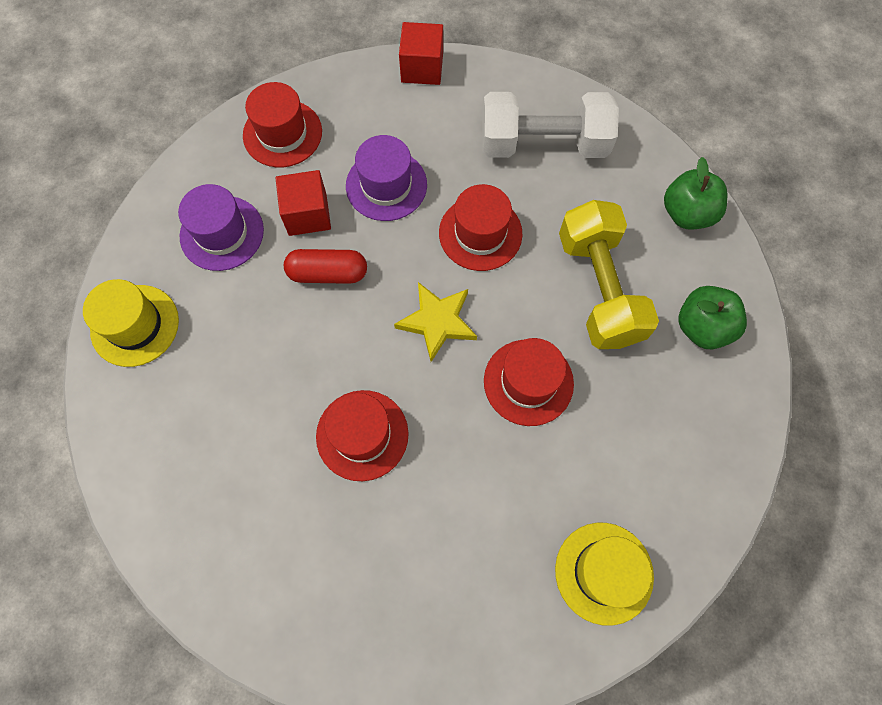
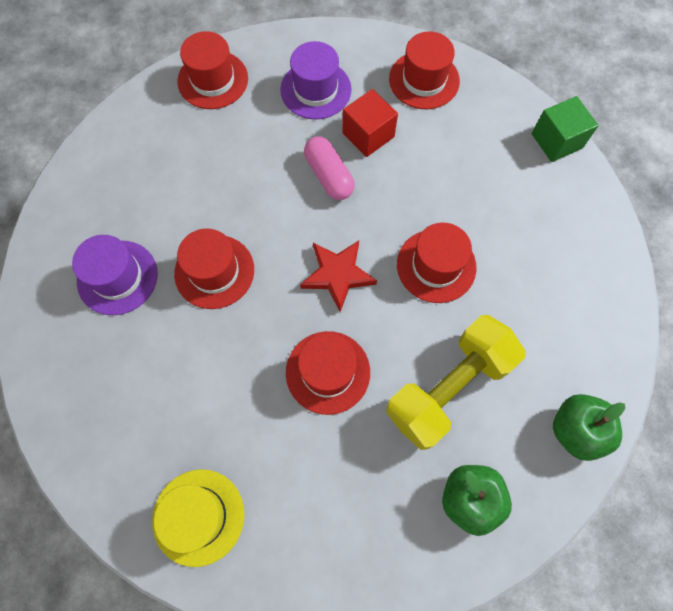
camera: 60 degrees right, 0 degrees up
yellow hat [83,279,179,367] -> red hat [177,31,248,109]
red capsule [284,249,367,284] -> pink capsule [304,136,355,200]
purple hat [346,135,427,221] -> purple hat moved to [72,235,158,315]
yellow star [394,282,477,362] -> red star [300,241,377,312]
red cube [399,22,443,85] -> green cube [532,96,599,162]
white dumbbell [482,92,619,158] -> none

